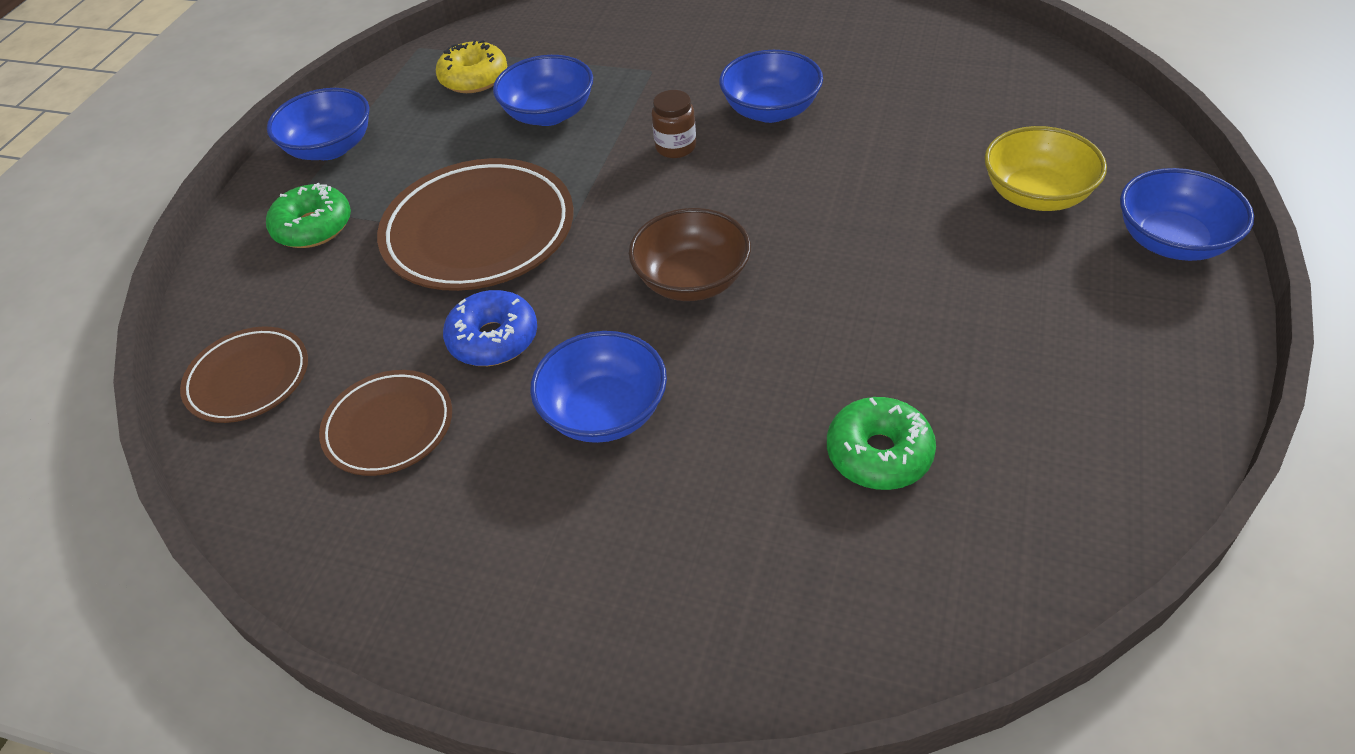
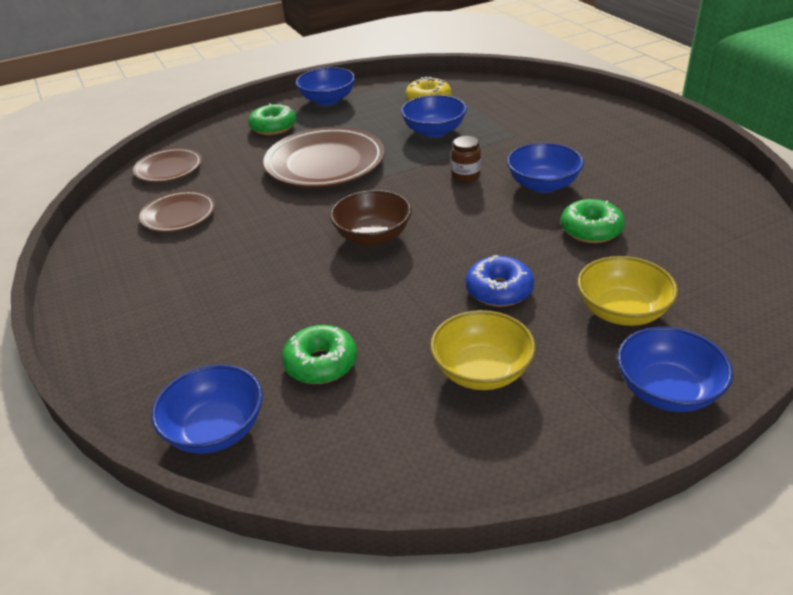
camera: 45 degrees right, 10 degrees down
blue donut [443,290,537,366] -> blue donut moved to [466,255,534,307]
blue bowl [530,331,667,443] -> blue bowl moved to [151,364,263,454]
none -> yellow bowl [430,310,535,390]
none -> green donut [561,199,625,243]

